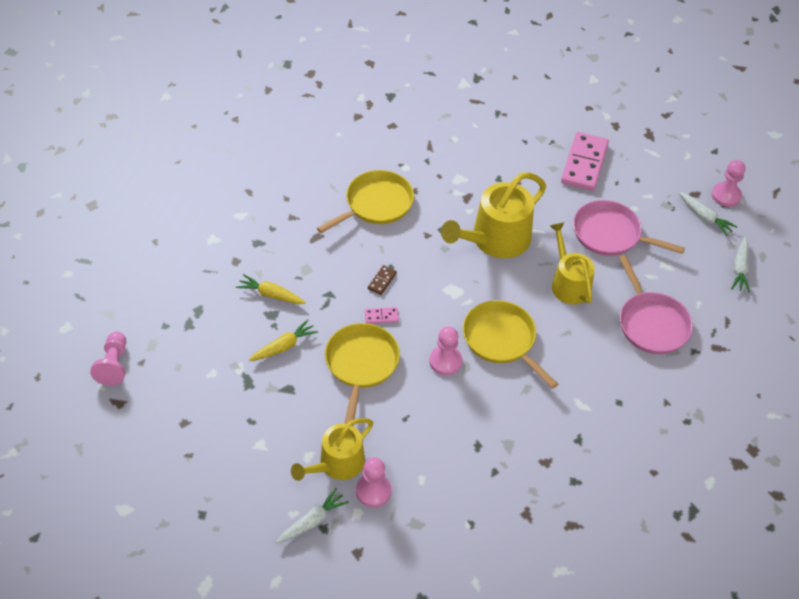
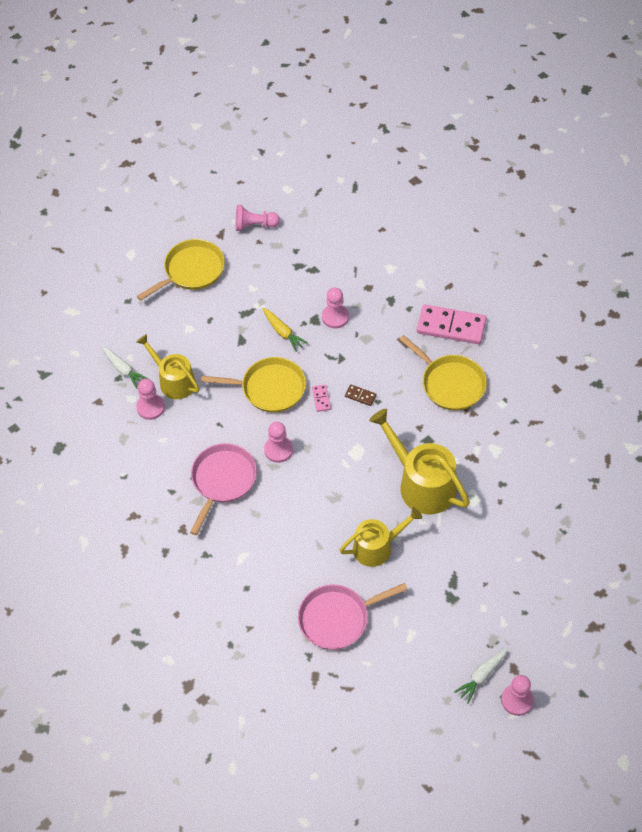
camera: 90 degrees right, 5 degrees up
yellow carrot [236,274,306,304] -> pink pawn [322,288,349,329]
yellow pan [463,300,558,389] -> yellow pan moved to [137,239,225,301]
pink domino [561,132,609,191] -> pink domino moved to [417,304,486,344]
pink pan [573,200,685,256] -> pink pan moved to [190,443,257,535]
white carrot [731,237,750,293] -> none

